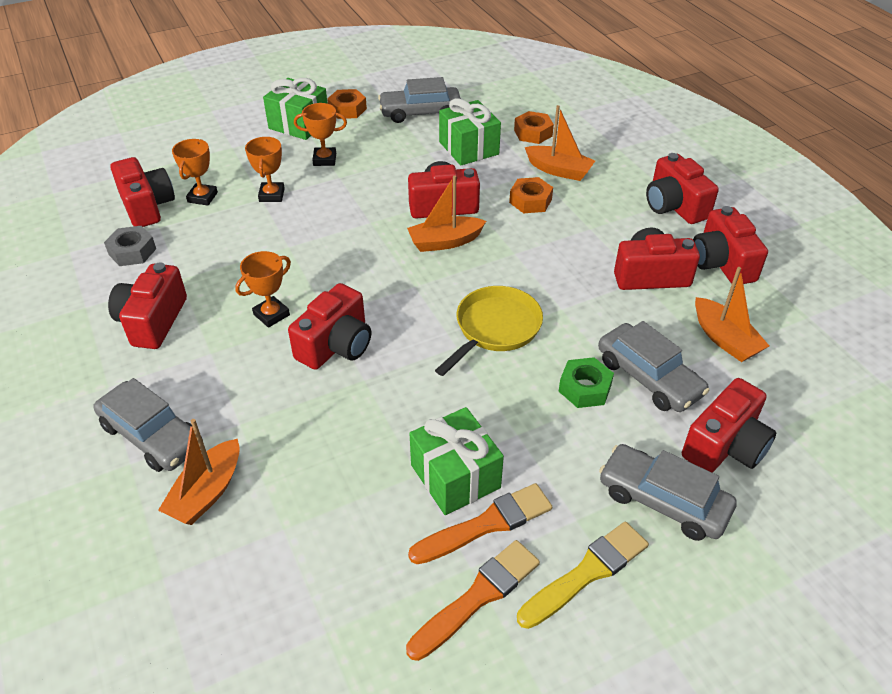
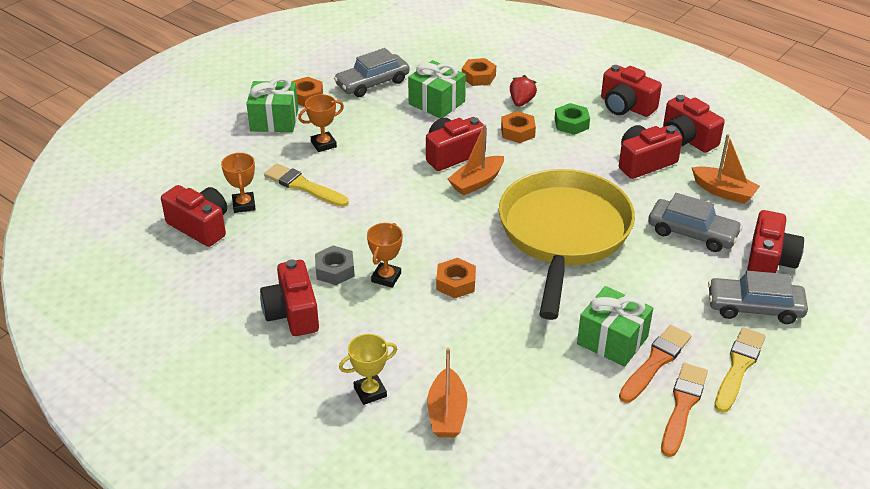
camera: 25 degrees left, 5 degrees down
grey car [93,378,203,472] -> yellow trophy [339,334,397,405]
grey nut [104,226,156,266] -> grey nut moved to [315,245,355,285]
orange trophy [245,137,285,202] -> yellow brush [264,163,349,207]
red camera [288,283,371,370] -> orange nut [436,258,476,299]
yellow pan [435,286,543,376] -> yellow pan [499,169,635,320], size x1.91
orange boat [525,105,595,181] -> red strawberry [510,75,537,107]
green nut [558,357,614,408] -> green nut moved to [555,103,590,135]

